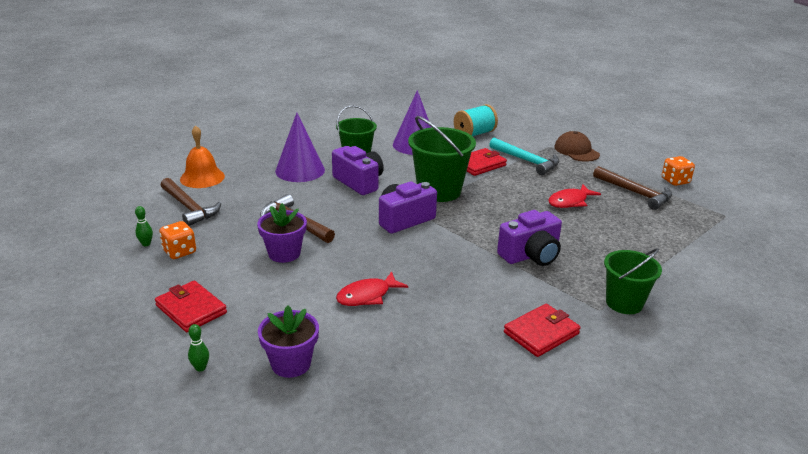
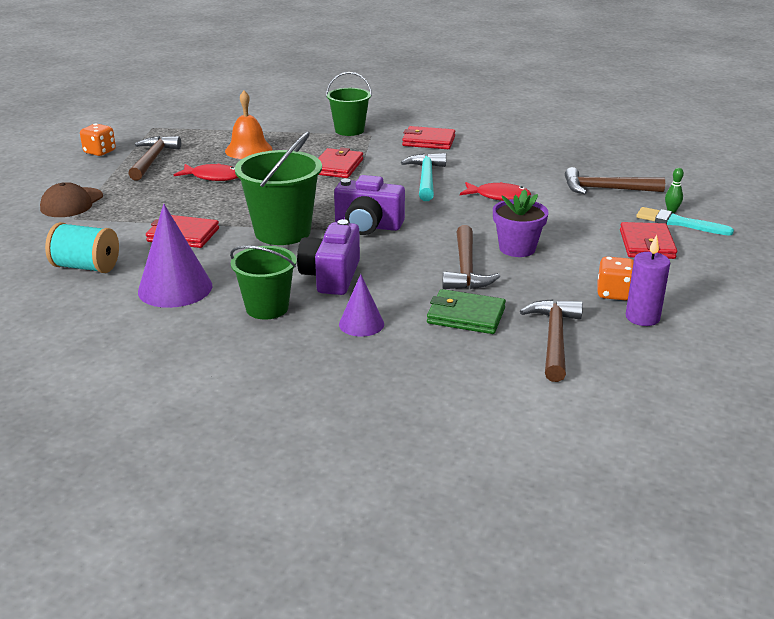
camera: 130 degrees left, 0 degrees up
green bowling pin [135,206,153,246] -> purple candle [626,235,670,326]
orange bell [180,125,225,188] -> orange bell moved to [225,91,273,159]
purple flower pot [258,306,319,378] -> brown hammer [565,167,665,194]
purple cone [275,113,325,182] -> purple cone [339,274,384,337], size x0.58
turquoise hammer [489,138,559,175] -> turquoise hammer moved to [401,153,446,201]
purple camera [497,210,562,266] -> red wallet [318,148,363,178]
none -> green wallet [427,289,506,334]
none -> turquoise brush [636,207,734,236]

